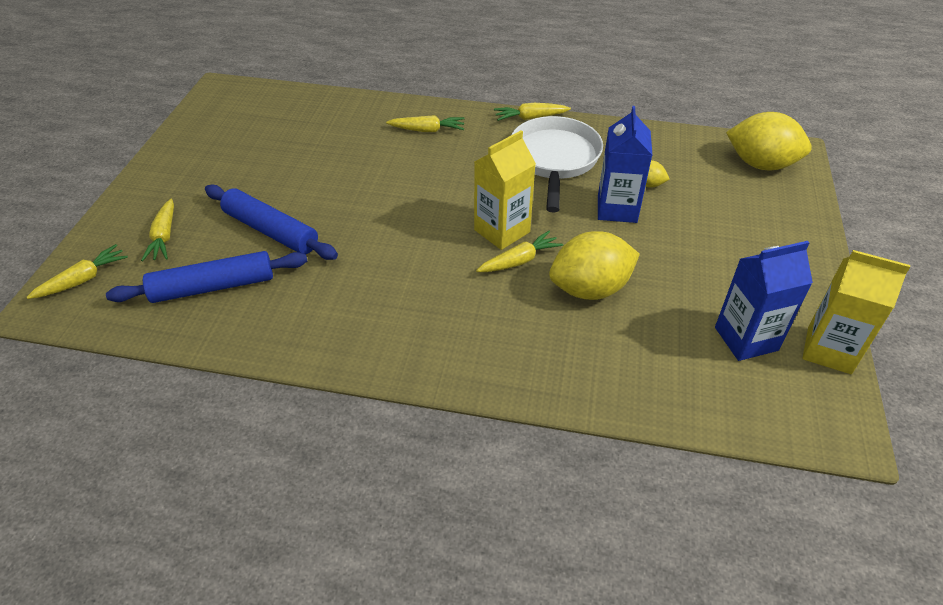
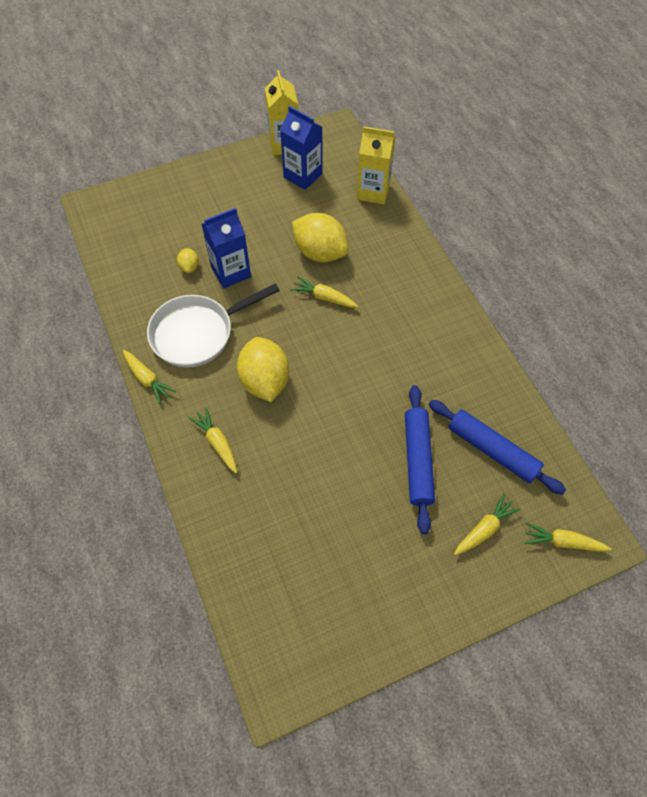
camera: 125 degrees left, 15 degrees up
yellow carton [474,130,536,250] -> yellow carton moved to [357,127,395,204]
yellow lemon [726,112,812,170] -> yellow lemon moved to [237,337,289,402]

